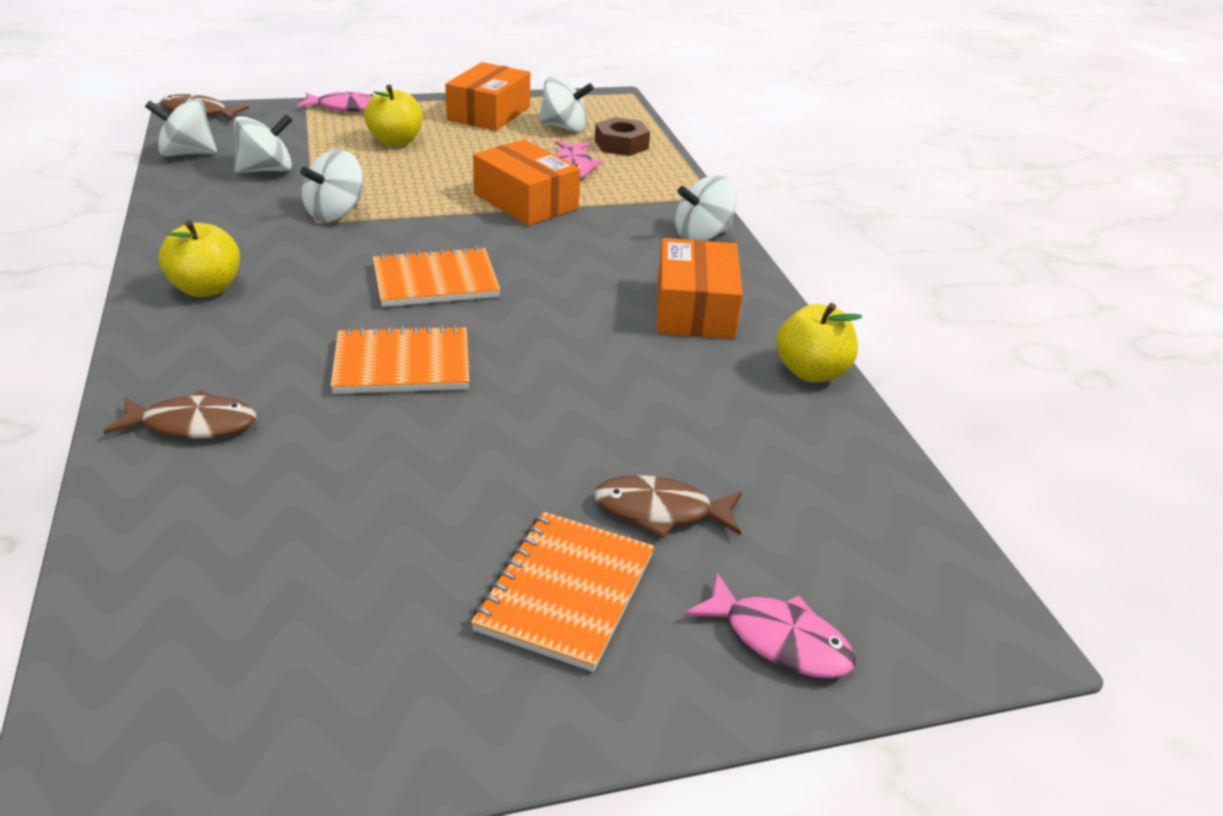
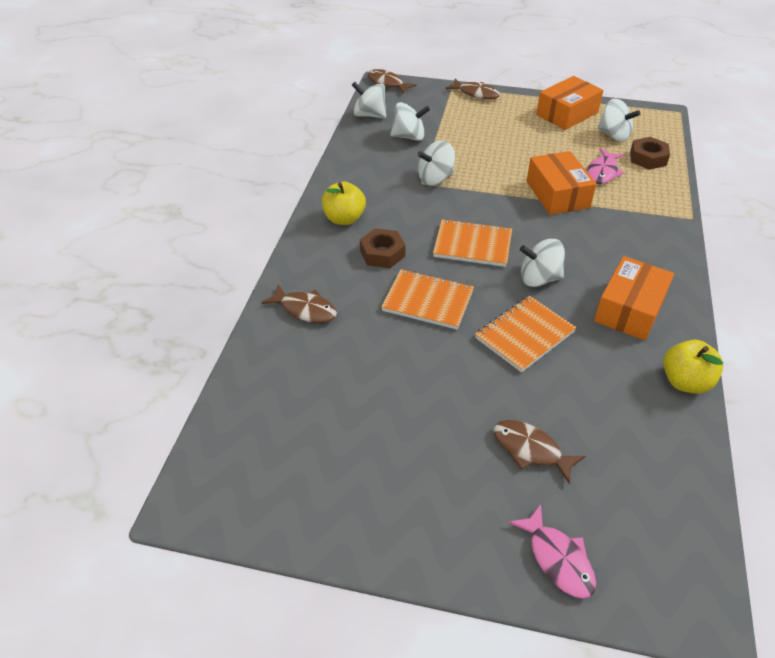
camera: 30 degrees right, 10 degrees up
pink fish [297,92,374,112] -> brown fish [445,79,500,99]
yellow apple [364,85,423,147] -> none
orange notebook [471,512,654,672] -> orange notebook moved to [475,296,576,373]
white spinning top [675,175,737,241] -> white spinning top moved to [520,239,565,287]
none -> brown nut [360,228,406,268]

